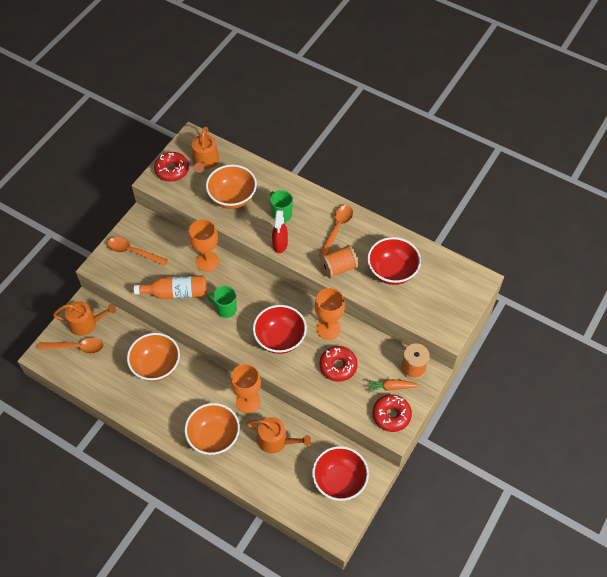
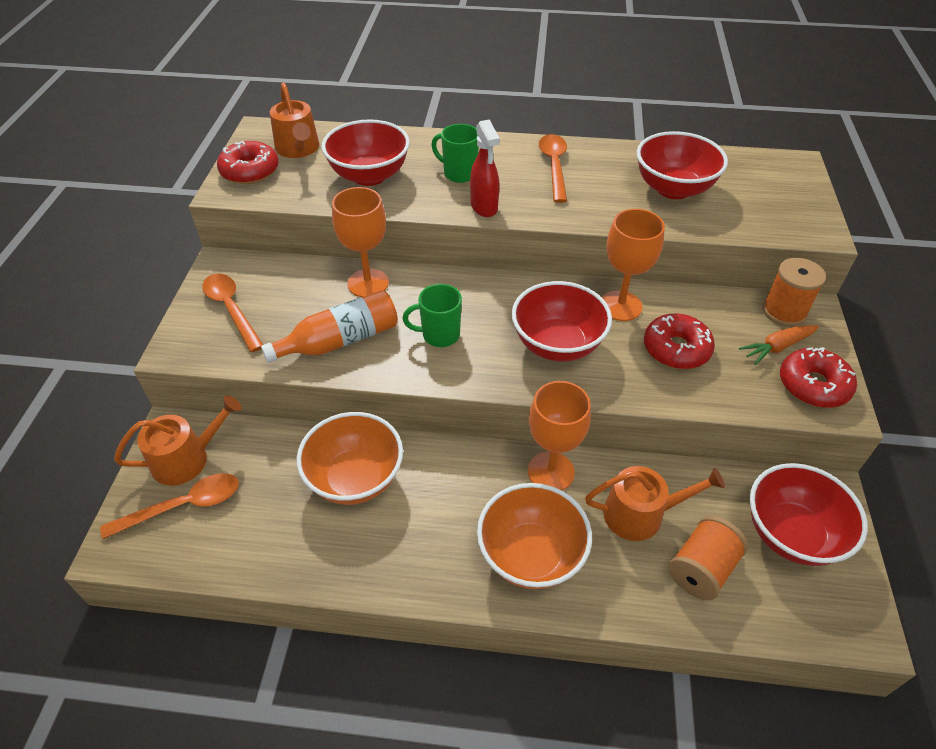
camera: 25 degrees left, 10 degrees down
orange spoon [107,237,168,266] -> orange spoon turned 60 degrees clockwise [202,274,264,352]
orange bowl [206,165,257,209] -> red bowl [321,119,410,186]
orange spool [320,245,358,278] -> orange spool moved to [668,516,748,600]

